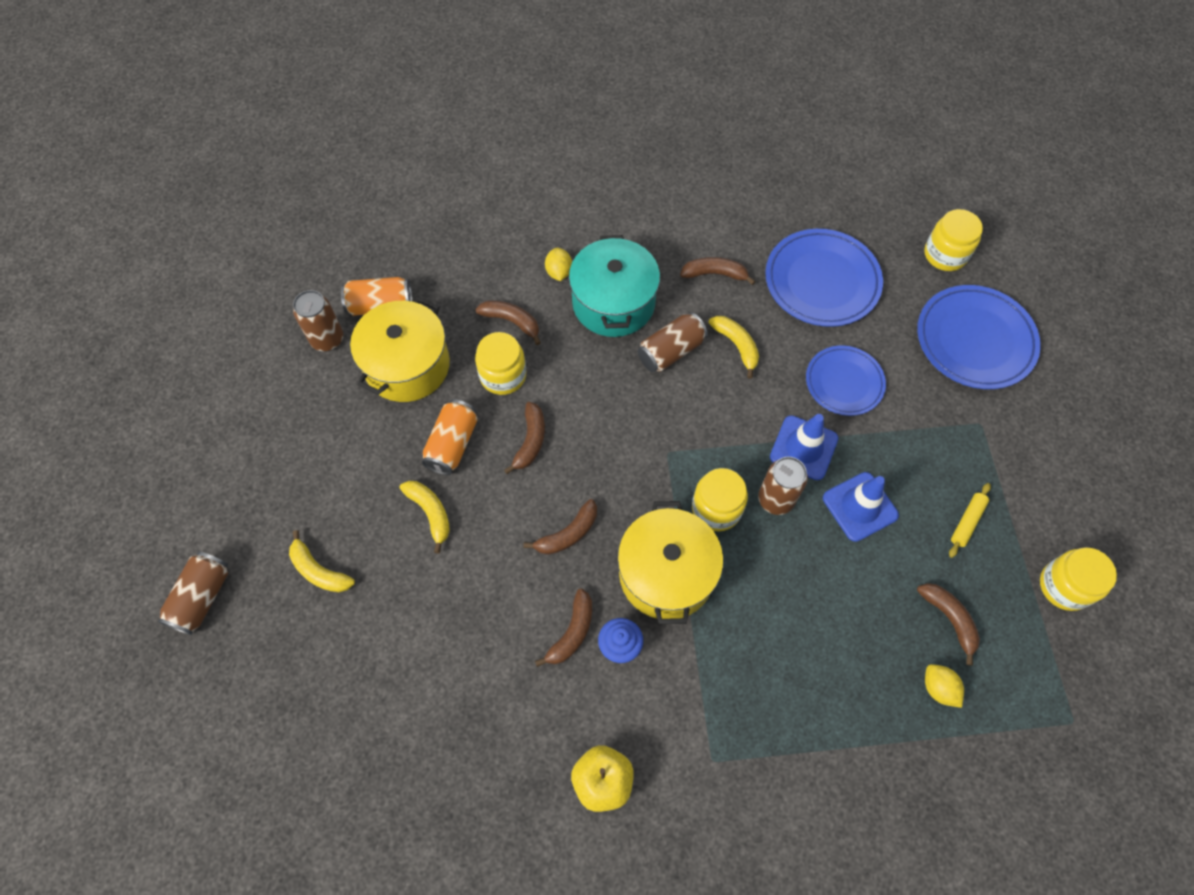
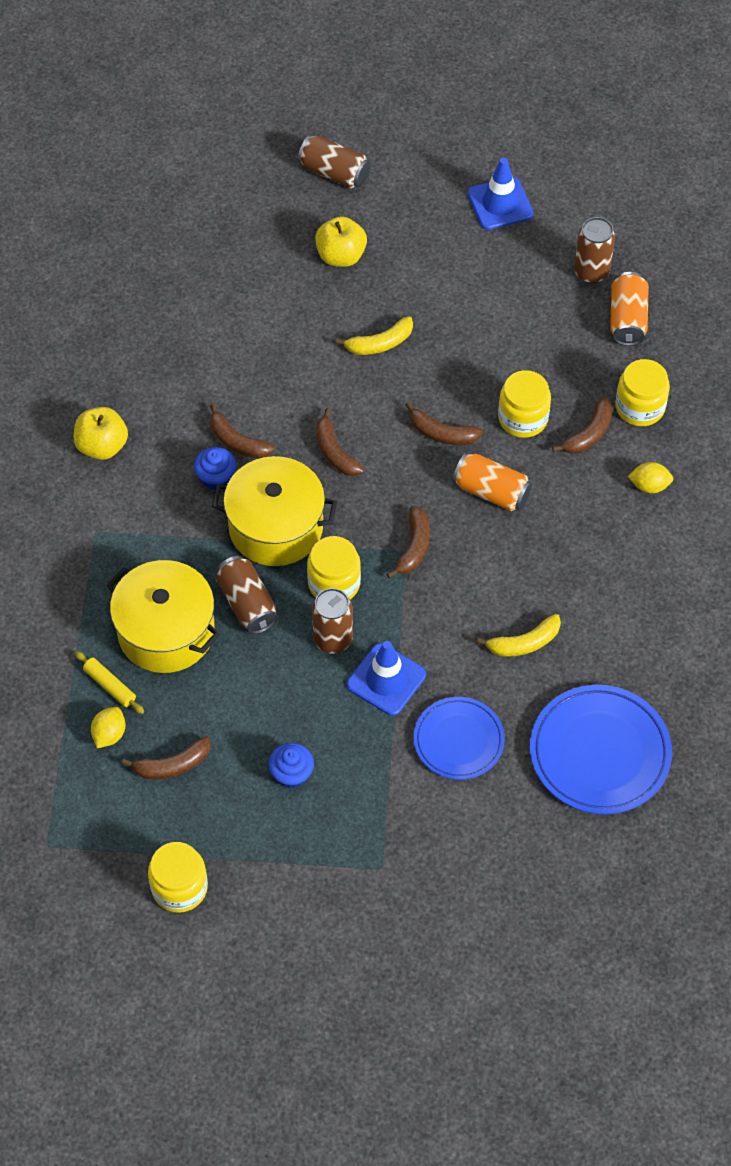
camera: 100 degrees right, 5 degrees down
yellow banana [289,530,355,592] -> yellow apple [315,216,367,267]
yellow pot [350,298,450,402] -> yellow pot moved to [106,560,220,673]
orange can [422,400,478,475] -> orange can moved to [453,452,532,511]
turquoise pot [569,235,660,337] -> none
brown can [637,312,708,372] -> brown can moved to [216,556,278,634]
brown banana [680,257,756,285] -> brown banana moved to [387,506,430,578]
blue traffic cone [823,472,899,542] -> blue traffic cone moved to [467,158,533,230]
blue plate [917,285,1041,389] -> none
yellow jar [924,209,983,271] -> yellow jar moved to [615,359,670,426]
yellow lemon [925,664,964,708] -> yellow lemon turned 45 degrees counterclockwise [91,707,125,748]
yellow rolling pin [949,483,991,558] -> yellow rolling pin moved to [75,651,144,714]
none -> blue cupcake [268,743,314,789]

